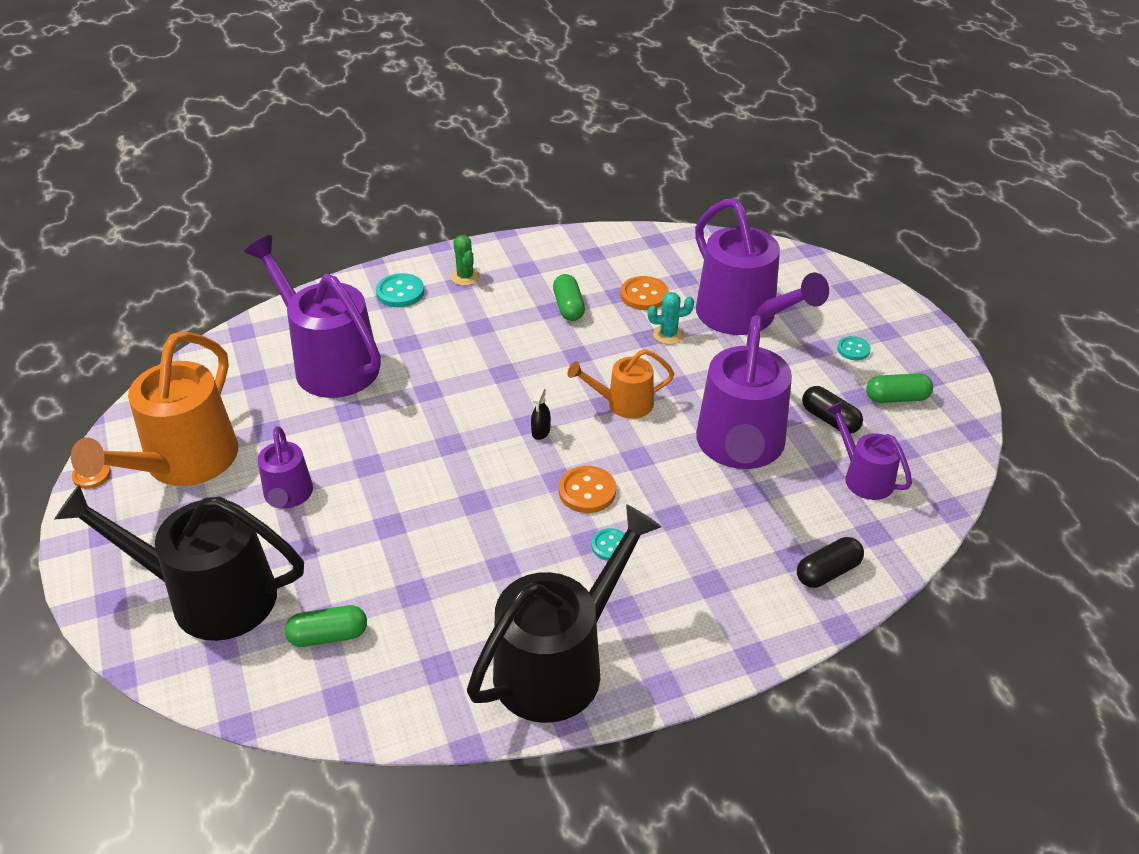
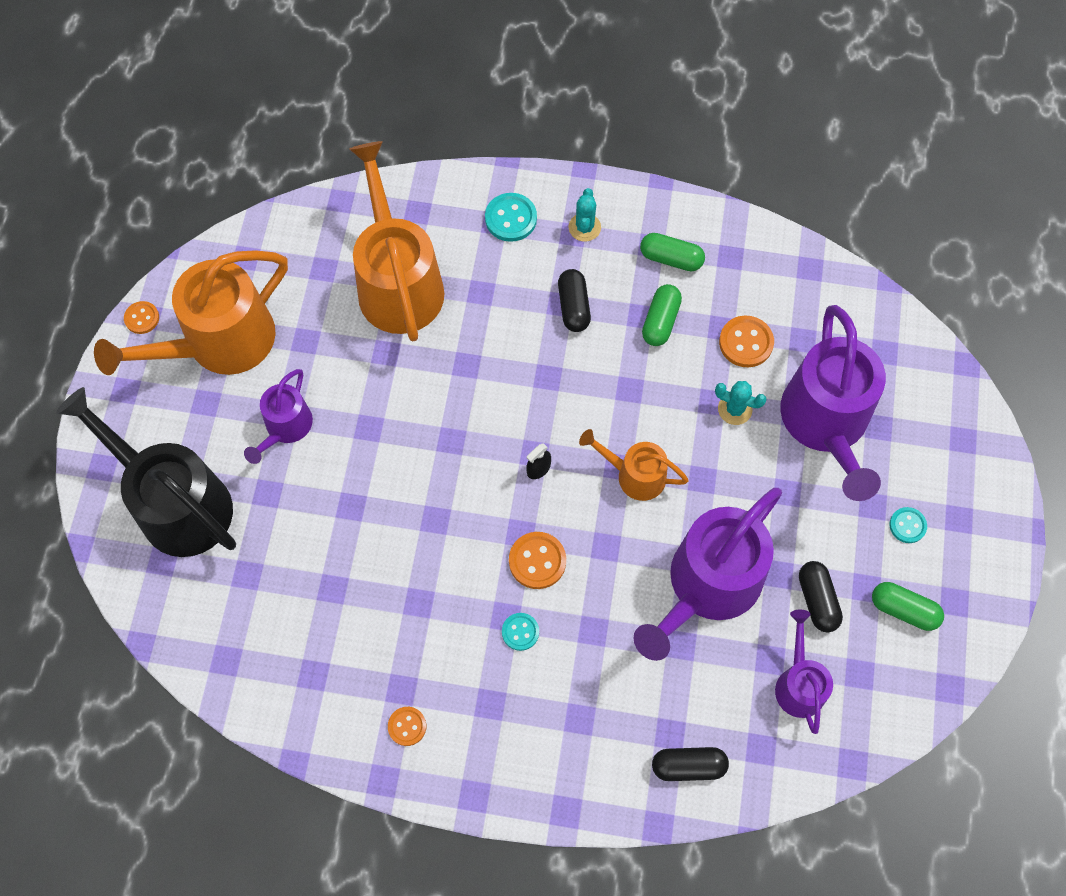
camera: 30 degrees right, 25 degrees up
purple watering can [244,235,381,398] -> orange watering can [349,141,444,341]
green capsule [285,605,367,647] -> green capsule moved to [640,233,705,272]
green cactus [451,235,480,286] -> turquoise cactus [569,188,601,242]
black watering can [467,504,662,723] -> orange button [388,707,426,746]
none -> black capsule [558,269,591,332]

